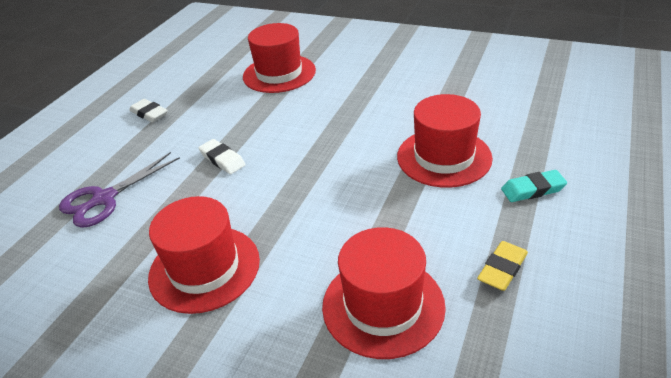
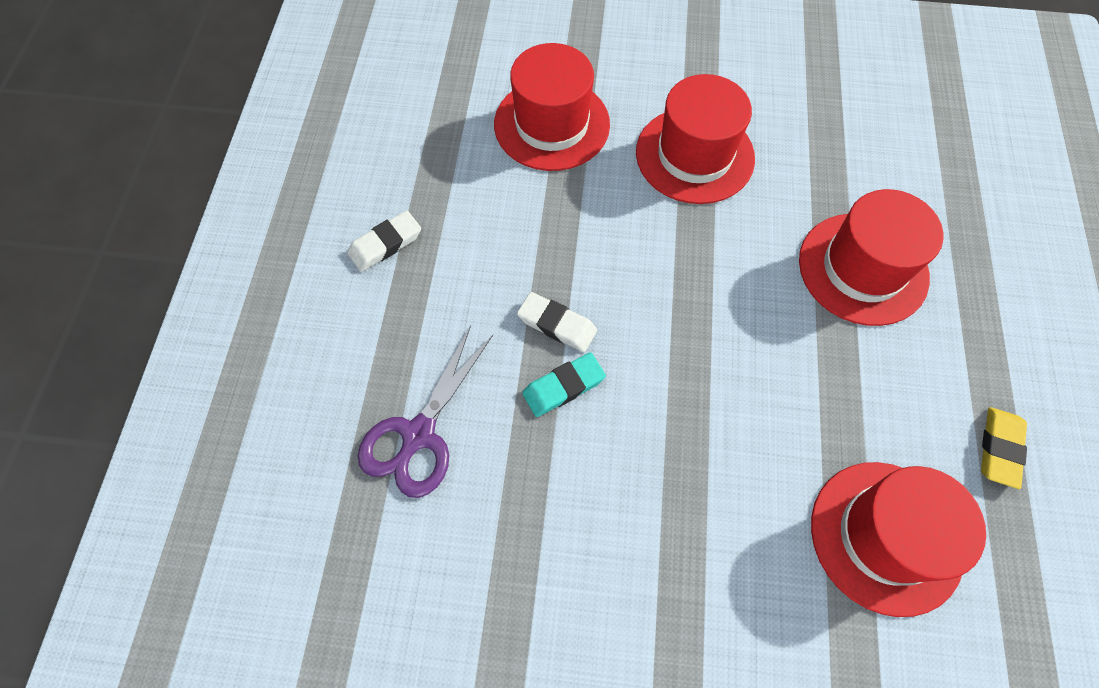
camera: 20 degrees left, 25 degrees up
white eraser [129,99,168,122] -> white eraser turned 60 degrees counterclockwise [348,211,421,272]
red hat [148,196,260,314] -> red hat moved to [636,74,755,204]
turquoise eraser [501,170,567,202] -> turquoise eraser moved to [522,352,606,417]

